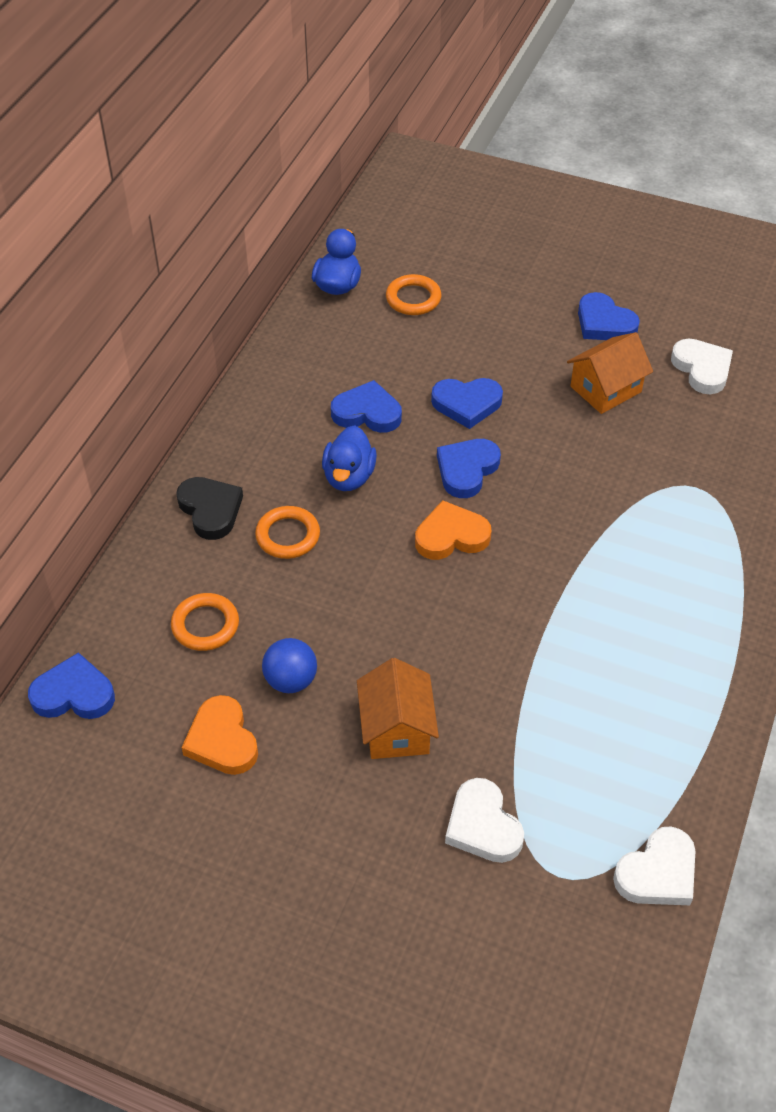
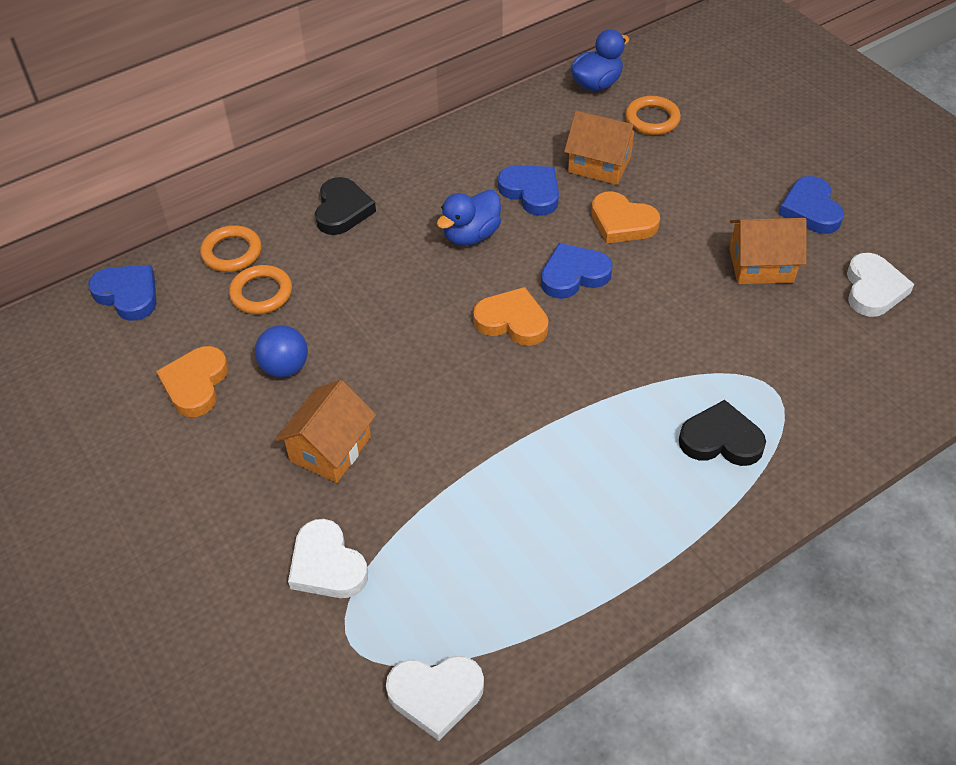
camera: 35 degrees right, 0 degrees up
orange ring [255,506,320,559] -> orange ring moved to [200,225,261,272]
blue heart [431,378,503,429] -> orange heart [591,191,660,243]
white heart [445,778,524,863] -> white heart turned 45 degrees counterclockwise [288,519,368,598]
none -> orange house [564,111,639,185]
none -> black heart [679,400,766,466]

